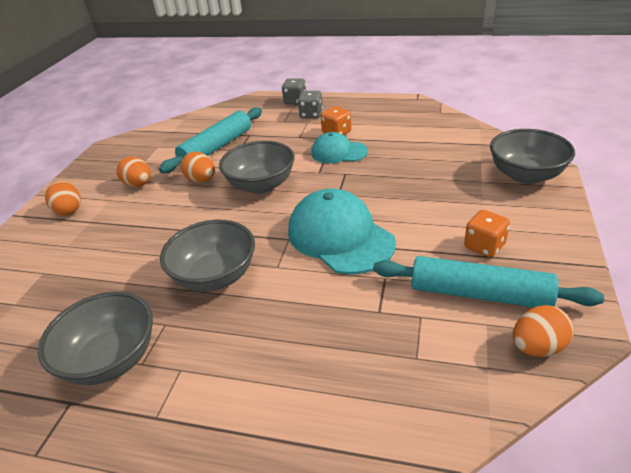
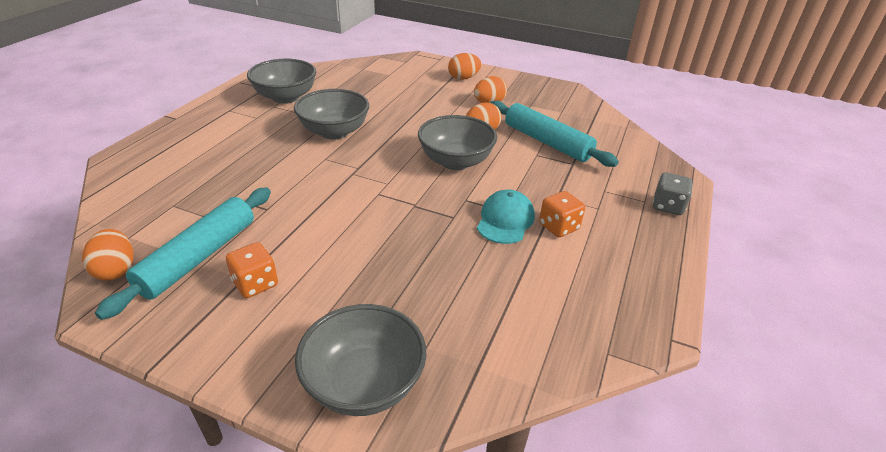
camera: 95 degrees right, 0 degrees up
turquoise cap [288,188,396,274] -> none
grey dice [298,91,323,118] -> none

